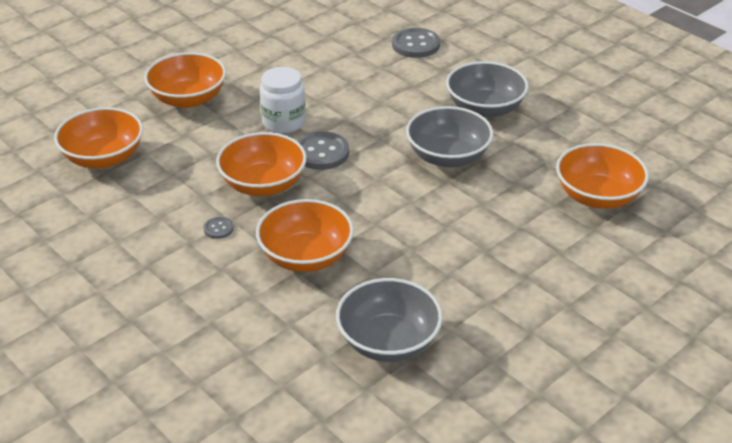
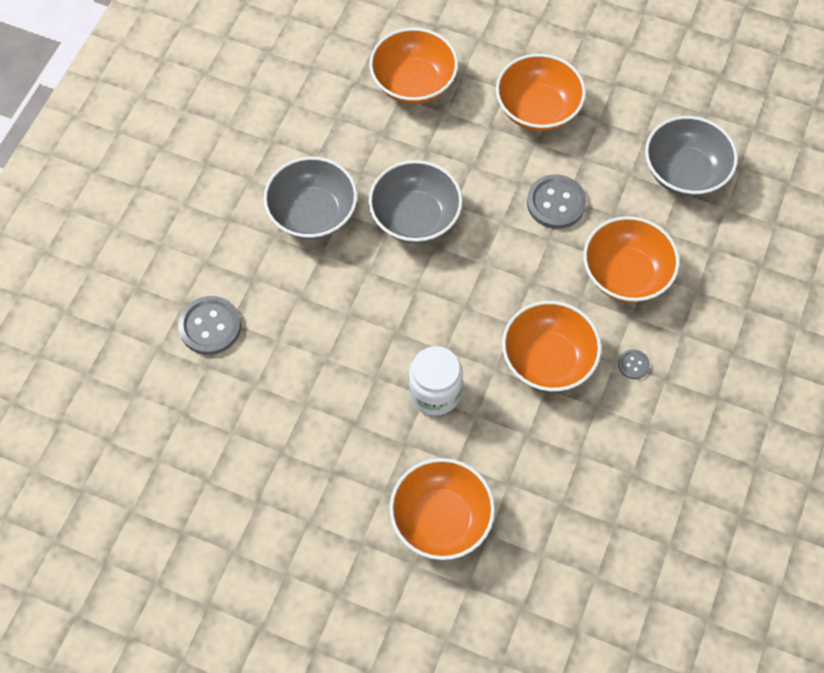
camera: 115 degrees left, 25 degrees up
orange bowl [54,107,143,168] -> orange bowl moved to [496,54,586,131]
grey button [297,131,349,170] -> grey button moved to [527,174,586,229]

